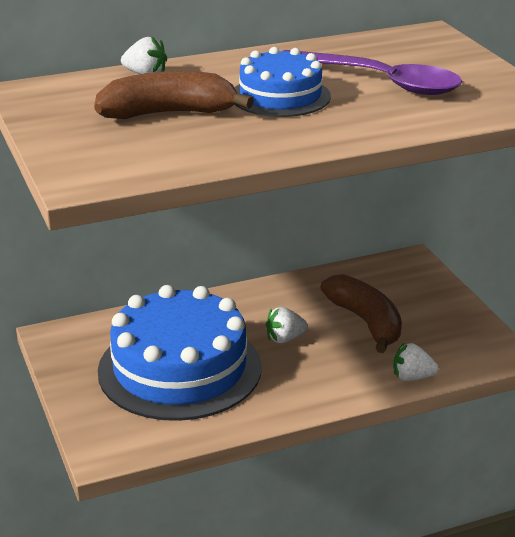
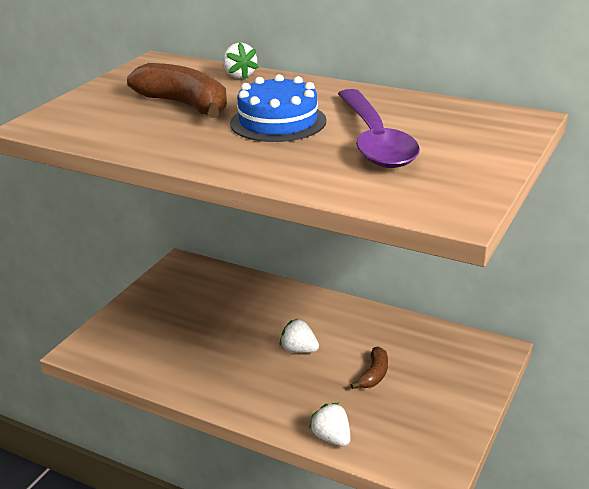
camera: 50 degrees right, 0 degrees up
blue cake [98,285,262,421] -> none
brown banana [321,274,402,353] -> brown banana [351,347,388,389], size x0.51

